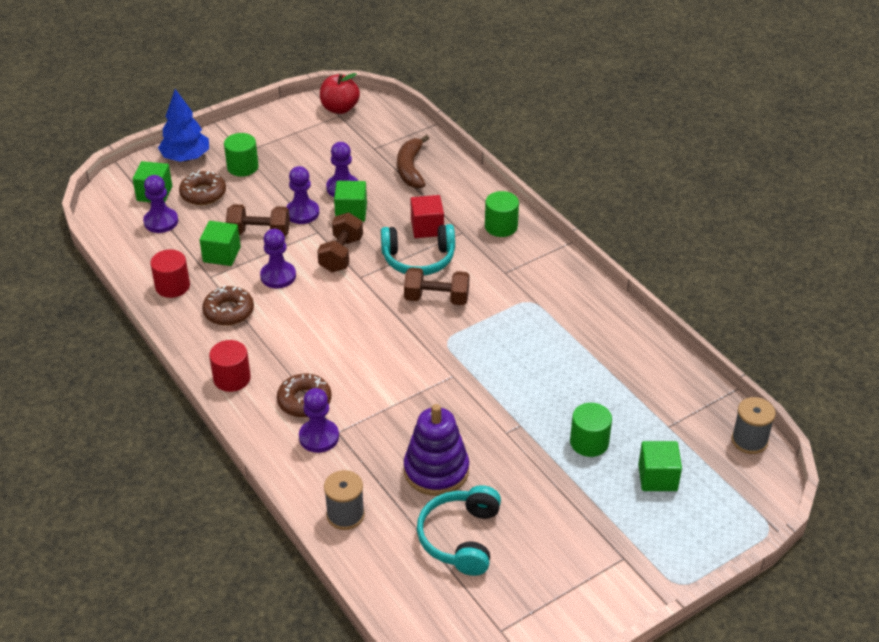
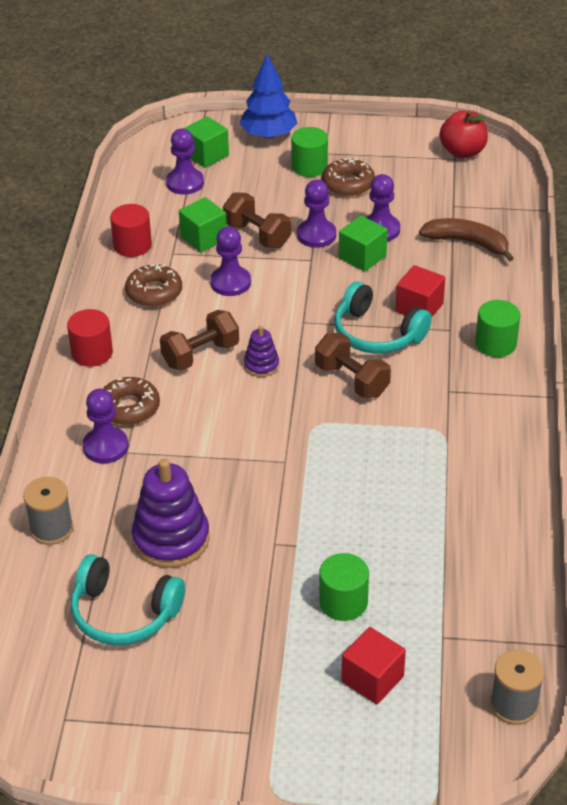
camera: 40 degrees right, 0 degrees up
brown donut [179,170,226,205] -> brown donut moved to [322,157,375,196]
brown dumbbell [317,212,363,272] -> brown dumbbell moved to [160,310,239,371]
brown banana [397,135,430,188] -> brown banana turned 75 degrees clockwise [419,218,514,262]
turquoise headphones [417,485,501,576] -> turquoise headphones turned 120 degrees counterclockwise [71,554,185,645]
green cube [638,441,682,491] -> red cube [342,627,406,704]
none -> purple stacking toy [244,326,279,377]

